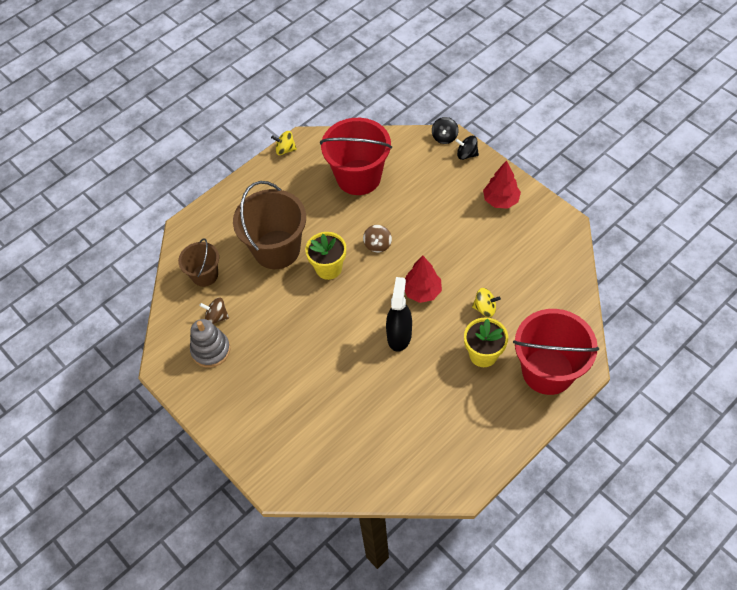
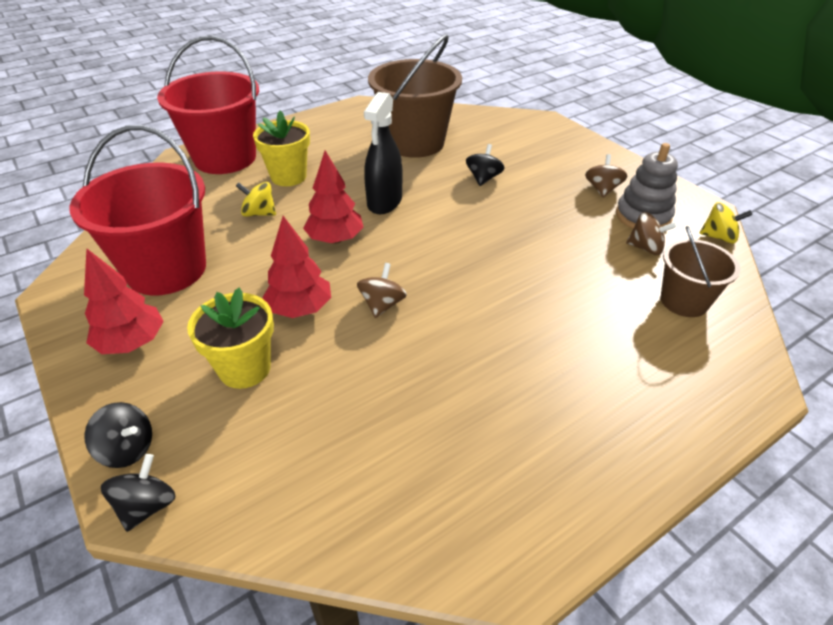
camera: 175 degrees left, 15 degrees down
brown bucket [233,181,306,269] -> brown bucket moved to [368,34,462,158]
yellow spinning top [271,131,297,155] -> yellow spinning top moved to [700,202,752,244]
yellow flower pot [305,232,346,280] -> yellow flower pot moved to [187,288,274,389]
red bucket [320,118,392,195] -> red bucket moved to [69,125,206,295]
none -> red tree [263,216,331,318]
none -> black spinning top [466,144,505,186]
none -> brown spinning top [585,154,627,198]

